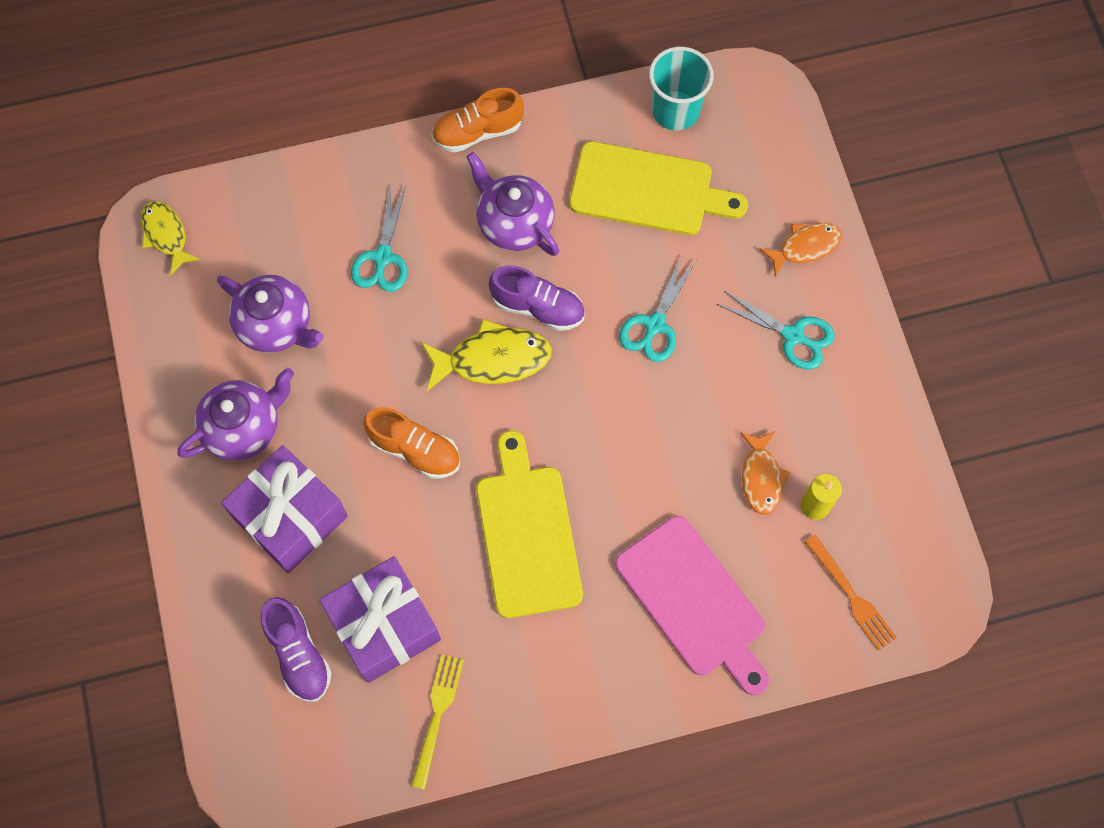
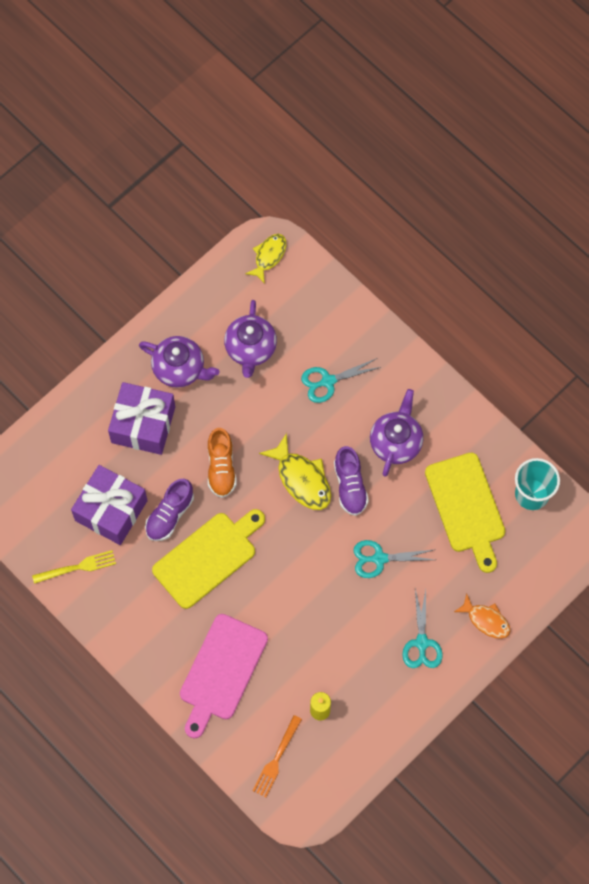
camera: 60 degrees right, 0 degrees up
purple shoe [261,597,332,702] -> purple shoe moved to [145,479,194,541]
orange shoe [431,88,524,153] -> none
orange fish [740,431,790,515] -> none

